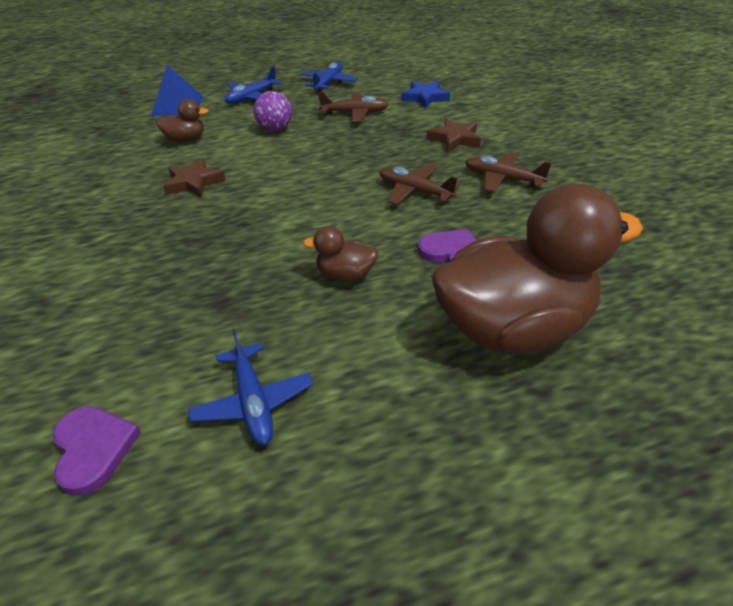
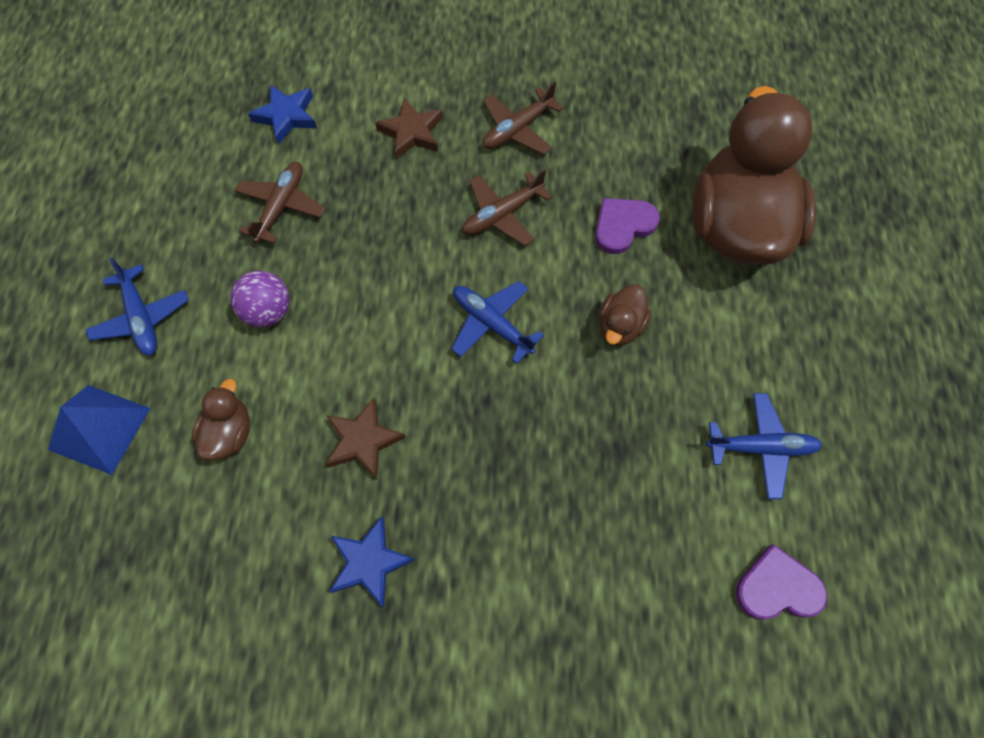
camera: 70 degrees left, 25 degrees up
blue plane [300,62,358,92] -> blue plane moved to [452,281,544,364]
none -> blue star [329,516,415,607]

